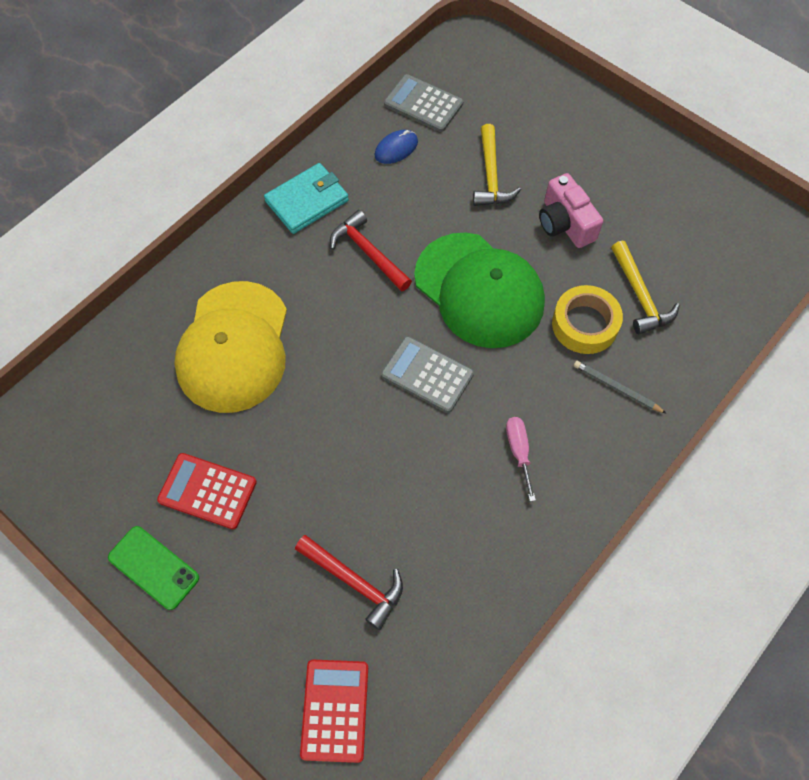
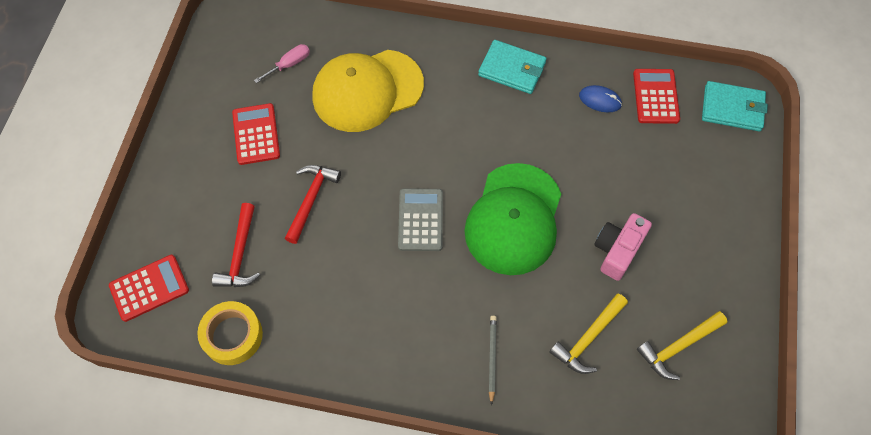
camera: 60 degrees right, 0 degrees up
green phone [108,526,199,610] -> none
red hammer [330,210,412,291] -> red hammer moved to [284,165,341,244]
grey calculator [384,74,463,132] -> red calculator [633,69,680,124]
yellow hammer [473,124,521,206] -> yellow hammer moved to [637,311,727,380]
pink screwdriver [506,417,536,502] -> pink screwdriver moved to [254,44,310,83]
yellow tape [552,285,623,354] -> yellow tape moved to [197,301,263,365]
none -> turquoise wallet [702,81,768,131]

